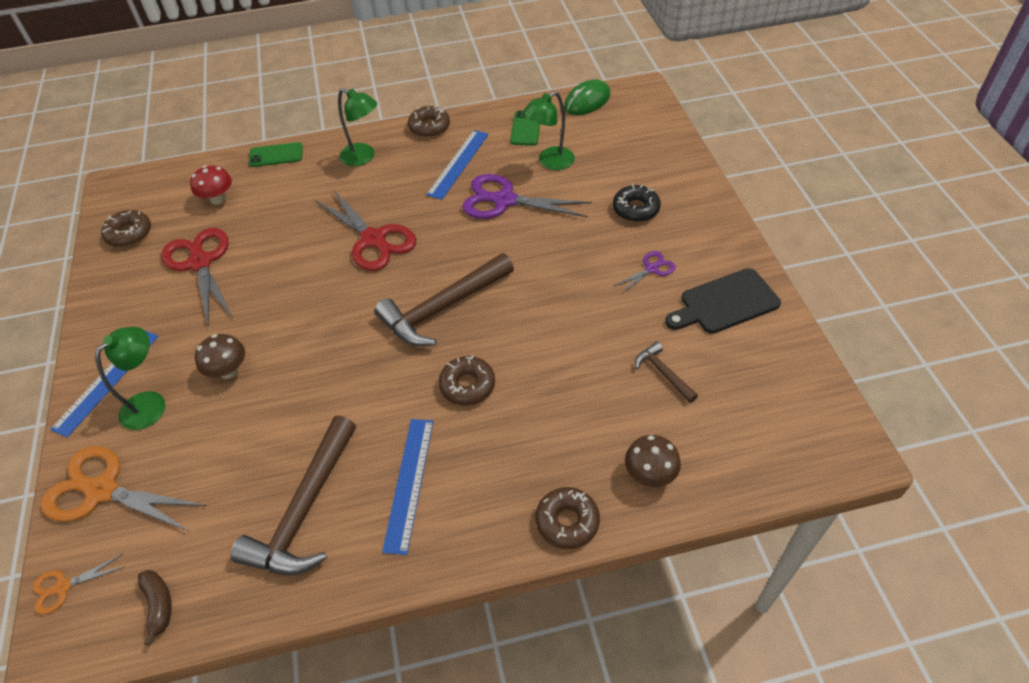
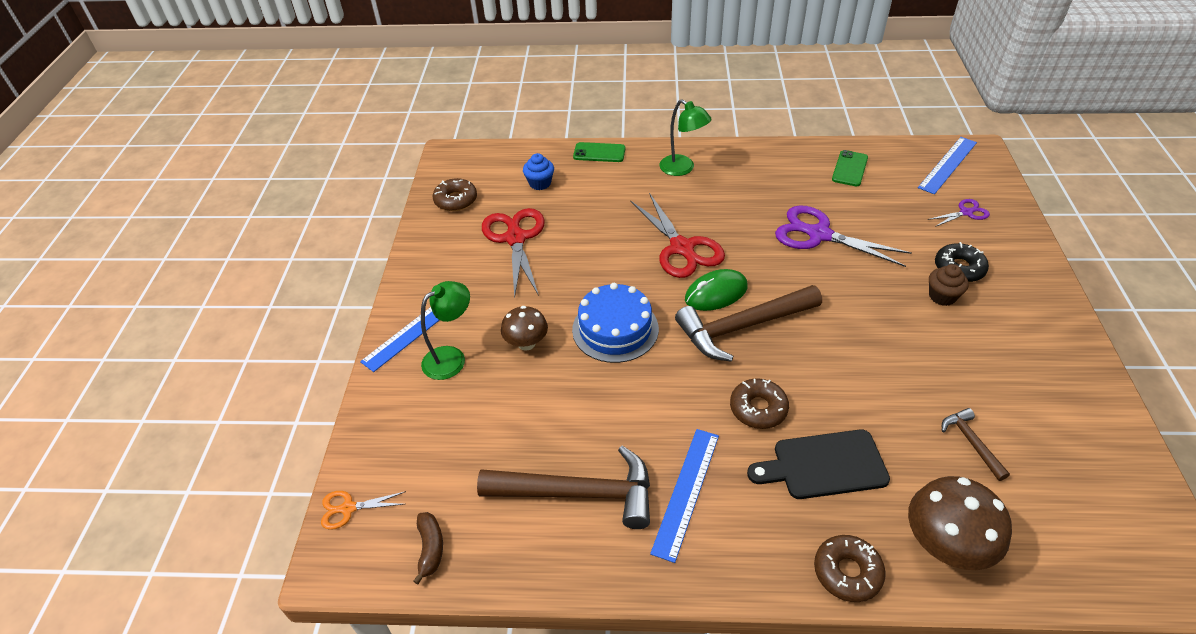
camera: 15 degrees right, 5 degrees down
orange scissors [40,446,207,532] -> none
red mushroom [190,165,232,205] -> blue cupcake [523,153,554,190]
brown hammer [231,415,356,575] -> brown hammer turned 120 degrees counterclockwise [477,446,650,529]
brown donut [408,106,450,138] -> none
blue ruler [426,130,489,200] -> blue ruler moved to [918,137,977,194]
green lamp [523,91,575,170] -> none
green mouse [564,79,610,115] -> green mouse moved to [685,269,748,311]
purple scissors [614,251,676,293] -> purple scissors moved to [928,199,990,227]
brown mushroom [625,435,681,487] -> brown mushroom [908,476,1012,570], size x1.59
black cutting board [665,268,781,334] -> black cutting board moved to [747,430,890,499]
none -> blue cake [572,283,659,363]
none -> brown cupcake [929,264,969,306]

